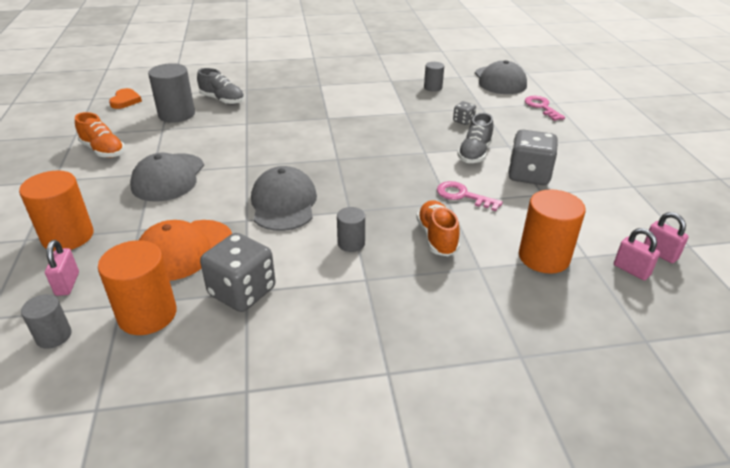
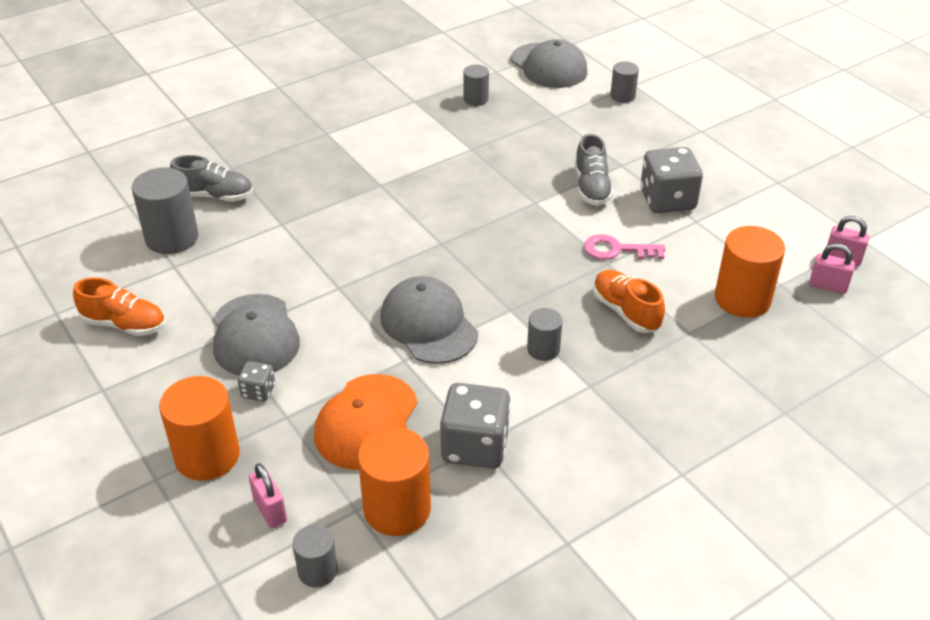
camera: 25 degrees left, 5 degrees up
orange heart [109,88,142,109] -> none
grey dice [453,101,476,125] -> grey dice moved to [238,361,275,401]
pink key [525,96,565,121] -> grey cylinder [610,62,639,103]

